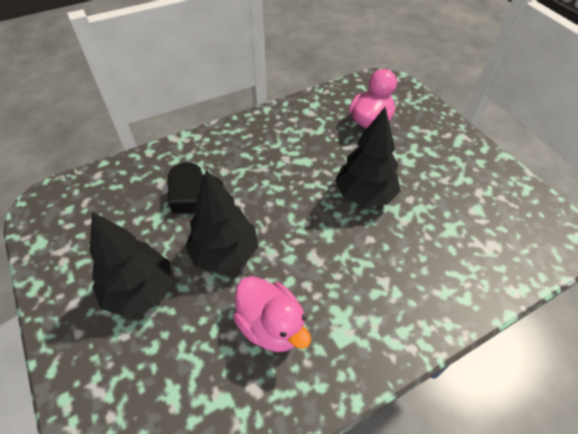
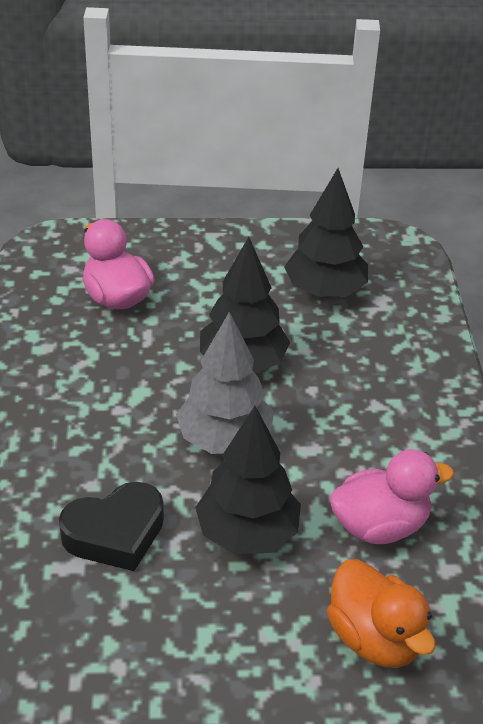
camera: 65 degrees left, 10 degrees down
black tree [90,212,171,317] -> black tree moved to [284,168,368,298]
none -> grey tree [176,312,274,454]
none -> orange duck [327,559,436,668]

